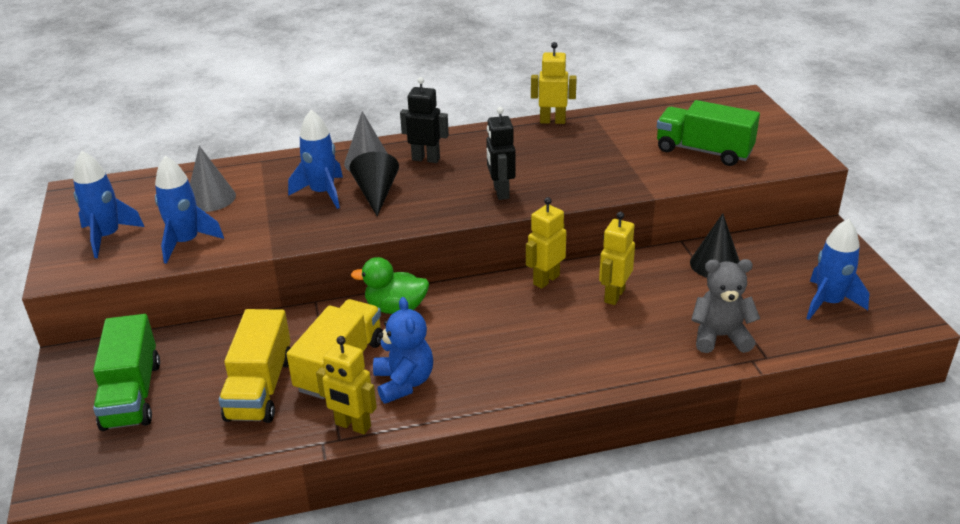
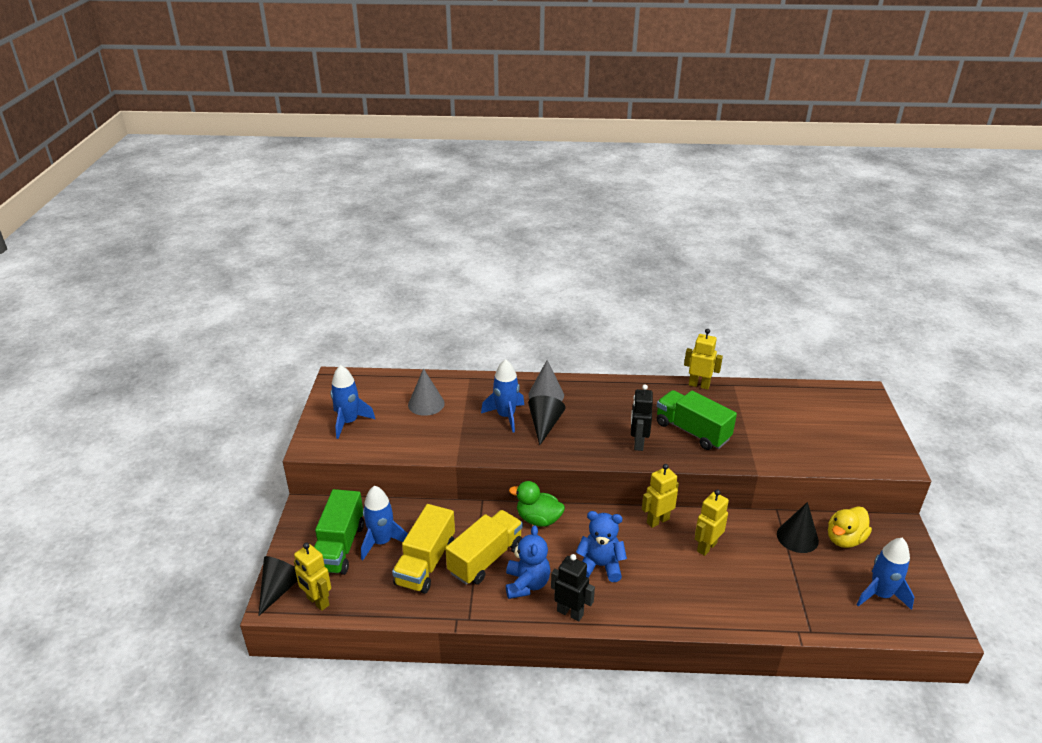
camera: 15 degrees right, 0 degrees up
blue rocket [155,156,224,264] -> blue rocket moved to [361,485,408,560]
yellow robot [316,336,377,435] -> yellow robot moved to [294,543,331,611]
black robot [400,77,449,163] -> black robot moved to [551,554,595,621]
green truck [657,100,760,166] -> green truck moved to [657,390,737,450]
grey teddy bear [691,259,760,353] -> none
none -> black cone [258,556,297,616]
none -> blue teddy bear [576,511,627,582]
none -> yellow duck [828,506,872,548]

